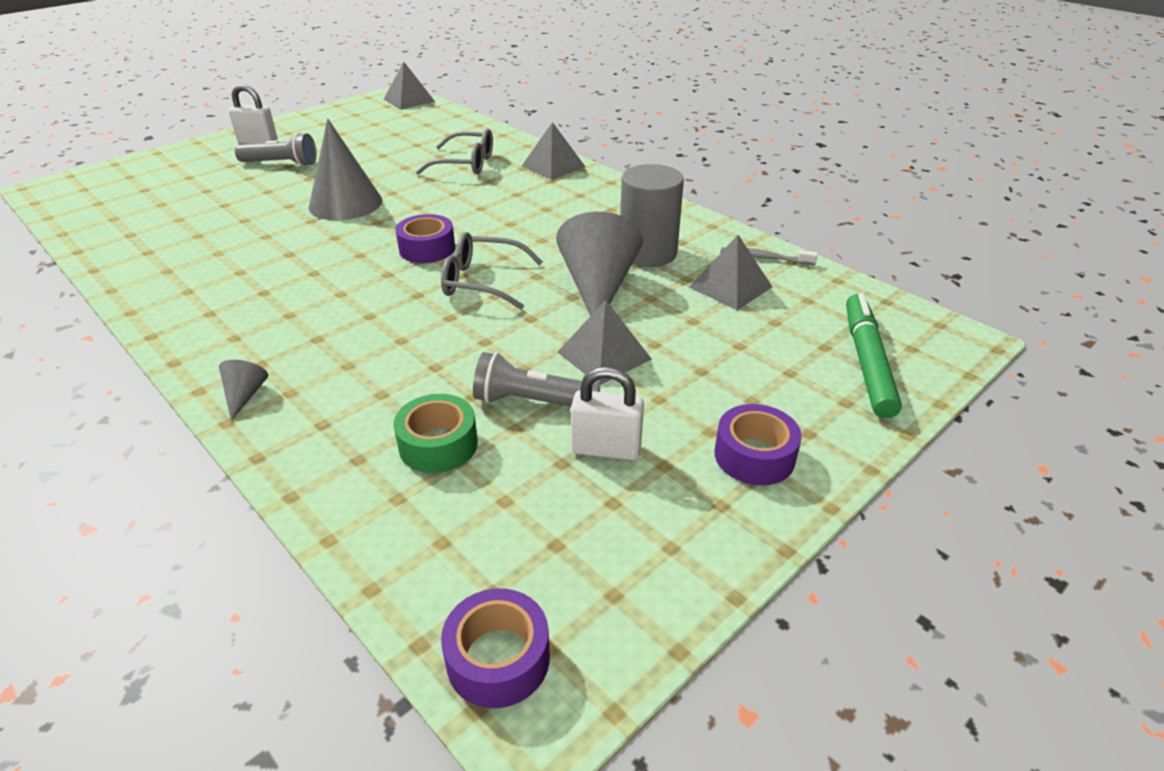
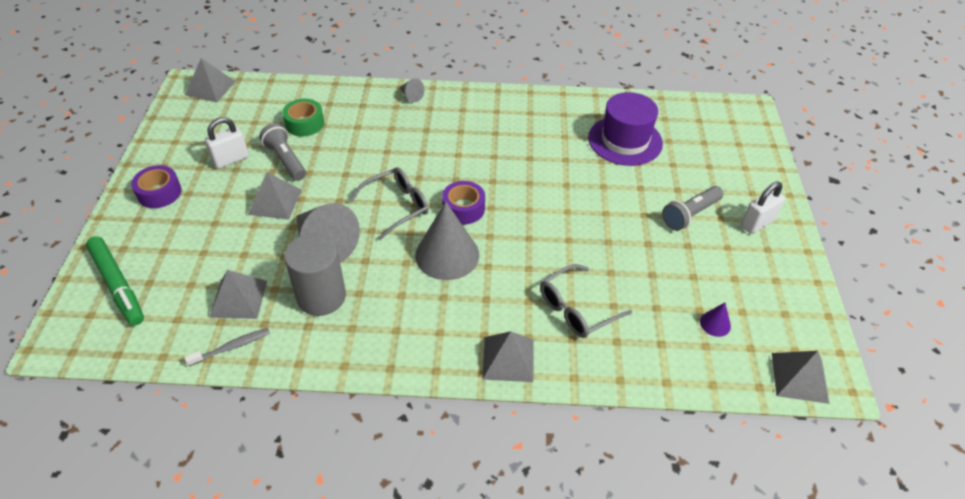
camera: 135 degrees right, 10 degrees up
grey cone [308,118,382,220] -> grey cone moved to [415,202,479,280]
purple tape [441,588,550,708] -> grey pyramid [185,58,236,102]
grey flashlight [473,352,600,407] -> grey flashlight turned 90 degrees counterclockwise [259,123,306,181]
none -> purple hat [588,92,663,166]
none -> purple cone [700,303,731,337]

